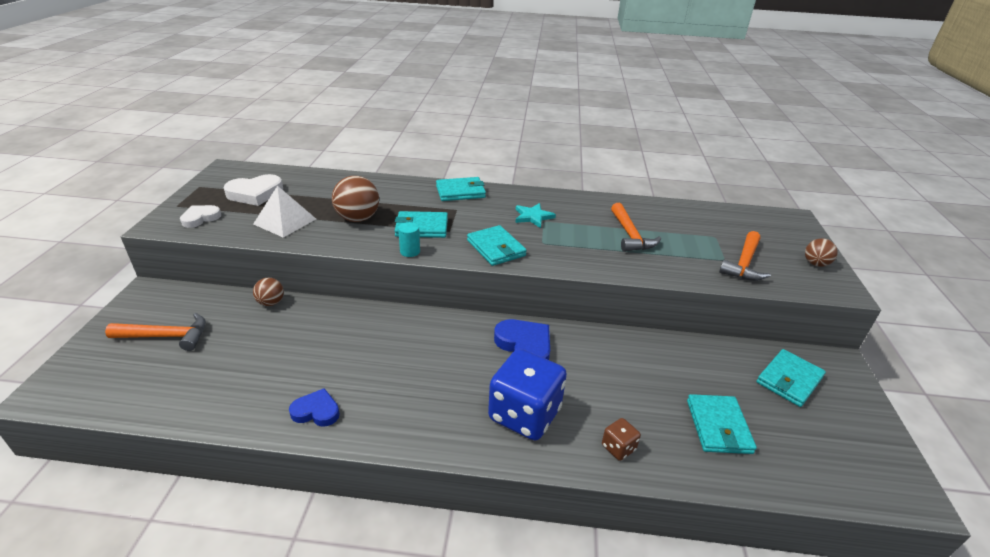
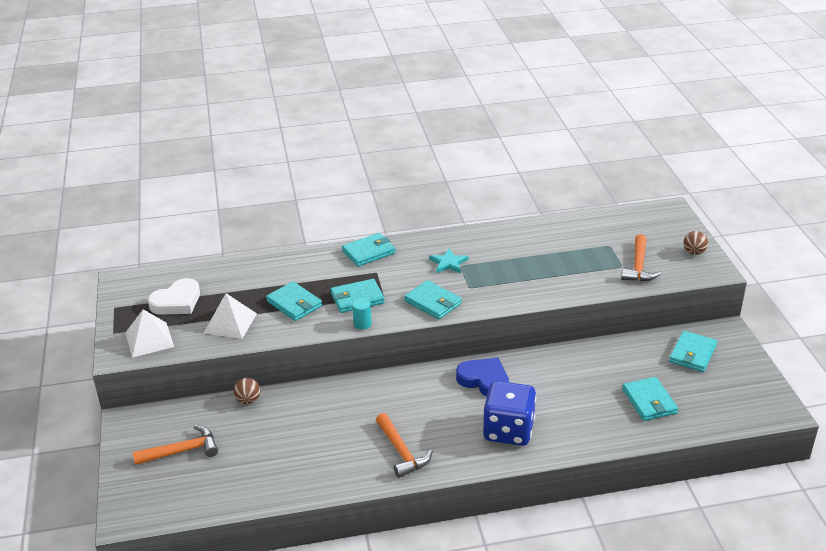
camera: 15 degrees left, 0 degrees up
white heart [180,205,221,228] -> white pyramid [125,309,174,358]
blue heart [289,388,340,427] -> none
brown ball [332,176,379,222] -> turquoise wallet [266,281,322,321]
brown dice [602,418,641,461] -> none
orange hammer [611,203,661,252] -> orange hammer moved to [376,413,433,478]

